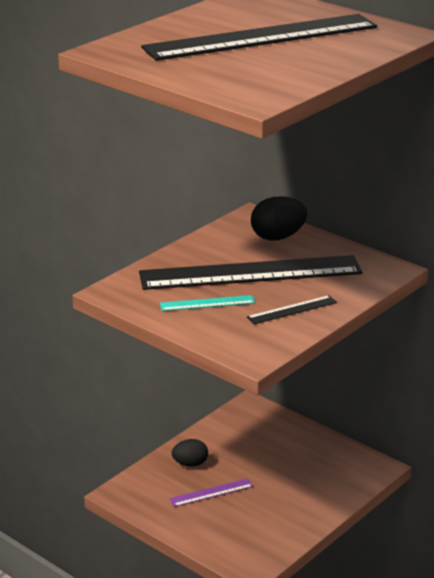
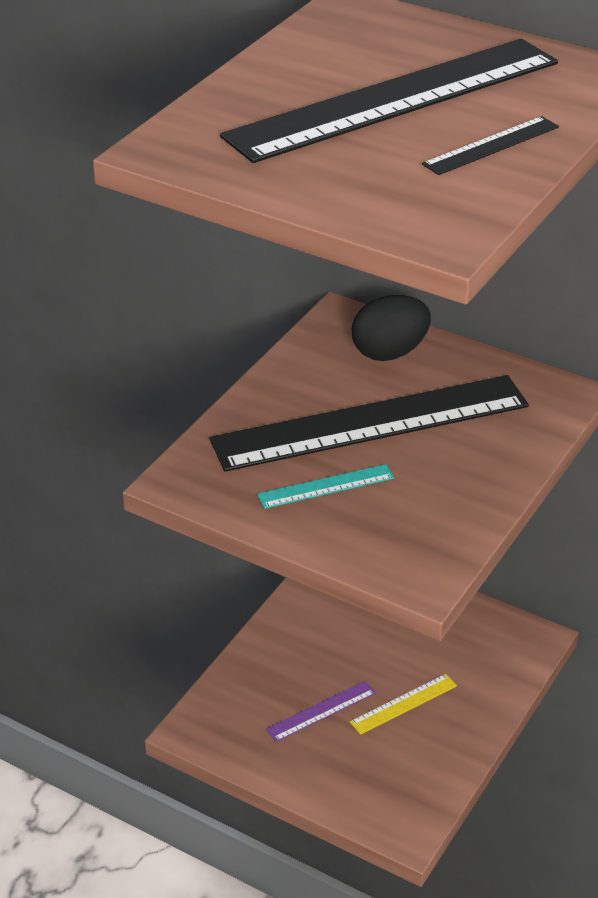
camera: 10 degrees left, 10 degrees up
black egg [172,439,208,467] -> none
black ruler [247,295,337,324] -> black ruler moved to [422,116,559,175]
none -> yellow ruler [350,674,457,735]

